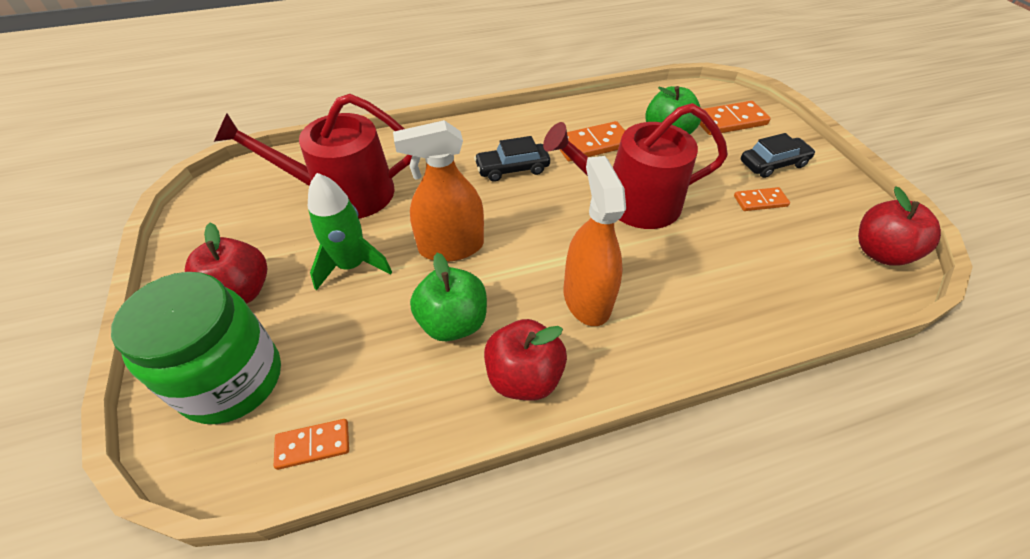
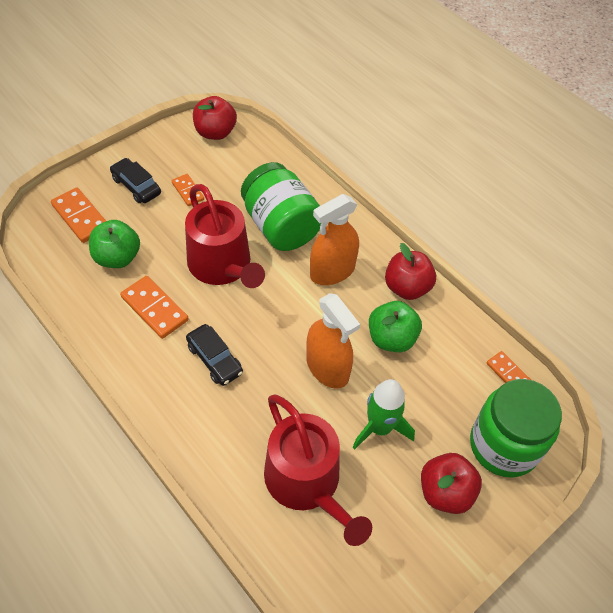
camera: 115 degrees left, 5 degrees up
none -> green jar [241,162,321,251]

